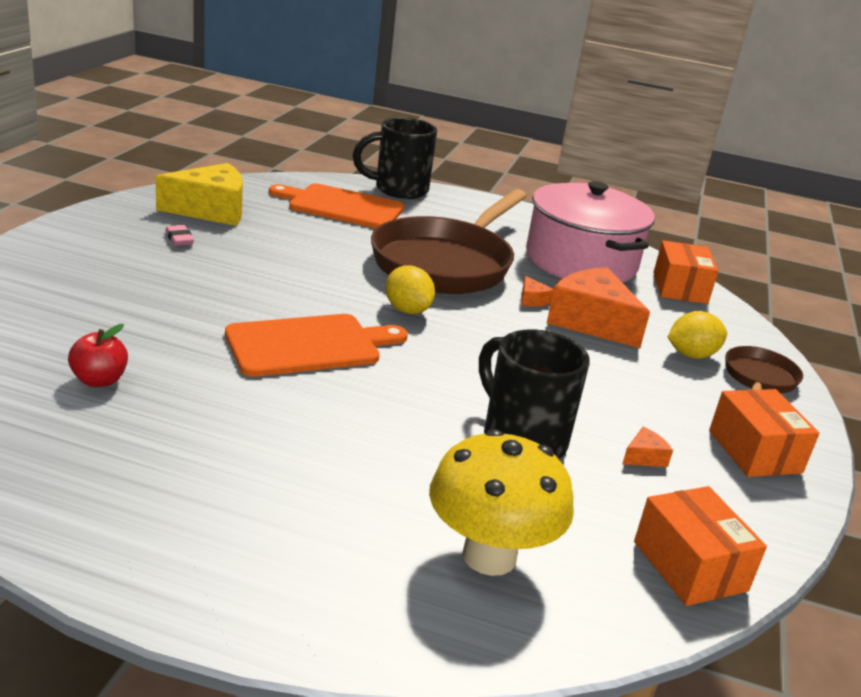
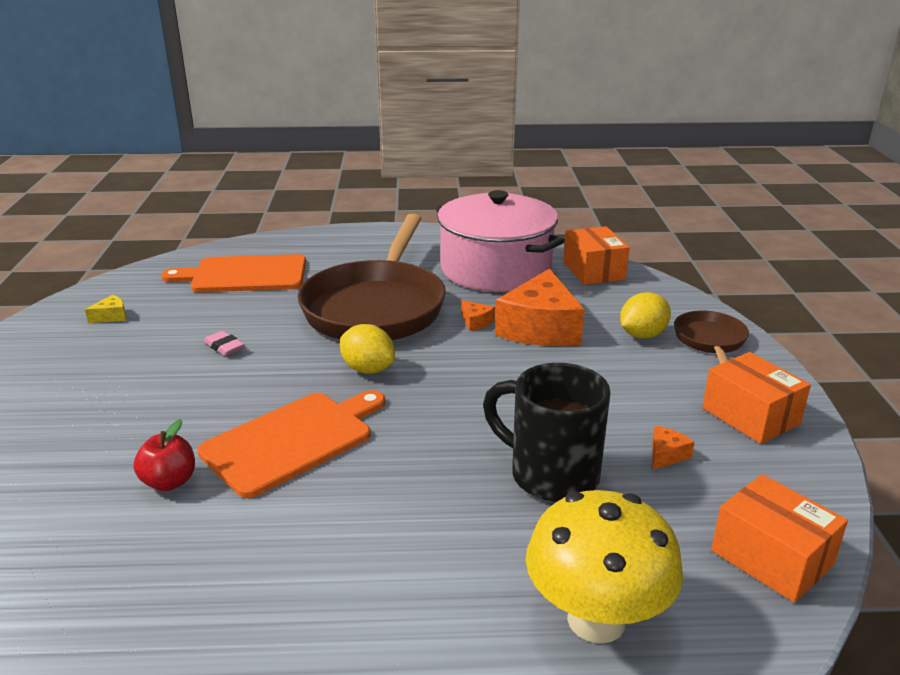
camera: 15 degrees left, 0 degrees up
red apple [68,324,128,387] -> red apple moved to [133,419,195,491]
yellow cheese [155,163,243,226] -> yellow cheese [85,295,127,323], size x0.40
pink eraser [165,225,194,246] -> pink eraser moved to [204,331,244,356]
black mug [353,117,437,199] -> none
orange cheese [547,268,650,348] -> orange cheese turned 105 degrees counterclockwise [495,268,585,346]

